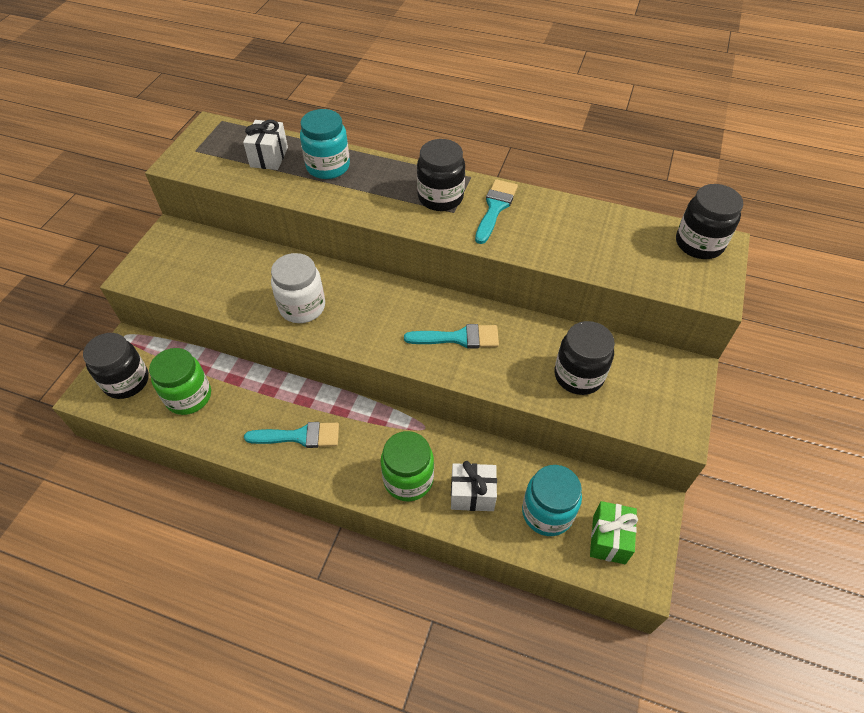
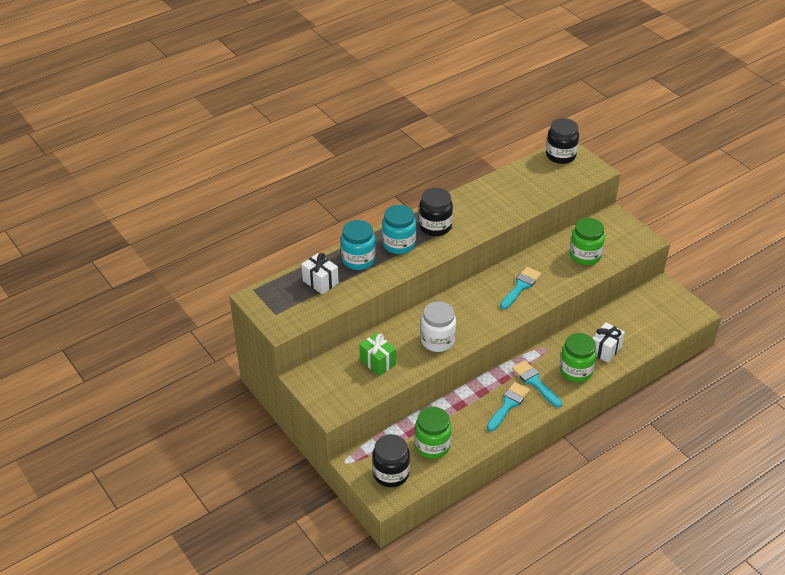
camera: 55 degrees left, 10 degrees down
turquoise brush [475,179,518,244] -> turquoise brush moved to [512,360,562,408]
turquoise jar [522,465,582,536] -> turquoise jar moved to [382,205,416,254]
black jar [554,321,615,395] -> green jar [570,218,605,265]
green gift [590,501,638,564] -> green gift moved to [359,333,396,376]

